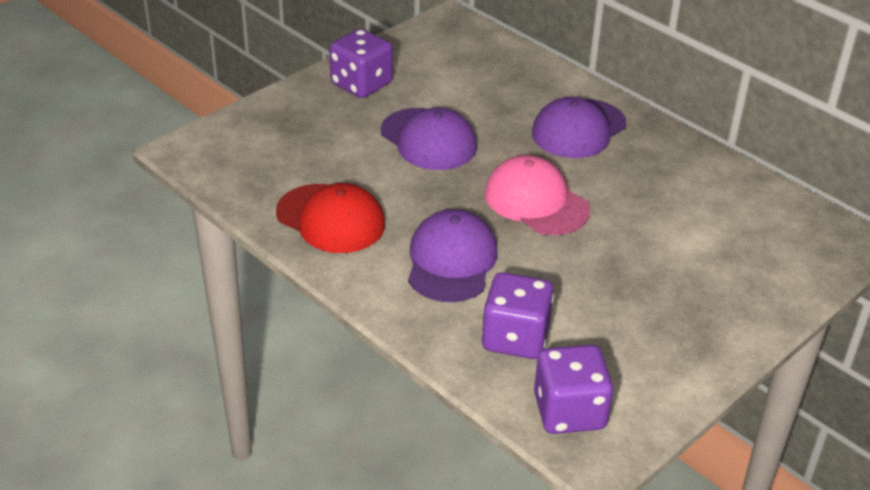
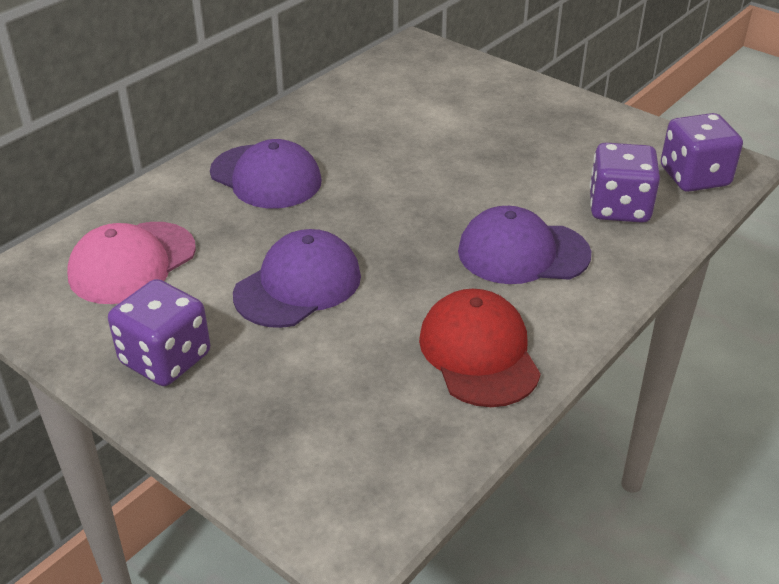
camera: 95 degrees left, 0 degrees up
red cap [276,183,385,253] -> red cap turned 45 degrees counterclockwise [419,289,541,407]
pink cap [485,155,590,235] -> pink cap moved to [67,222,196,304]

